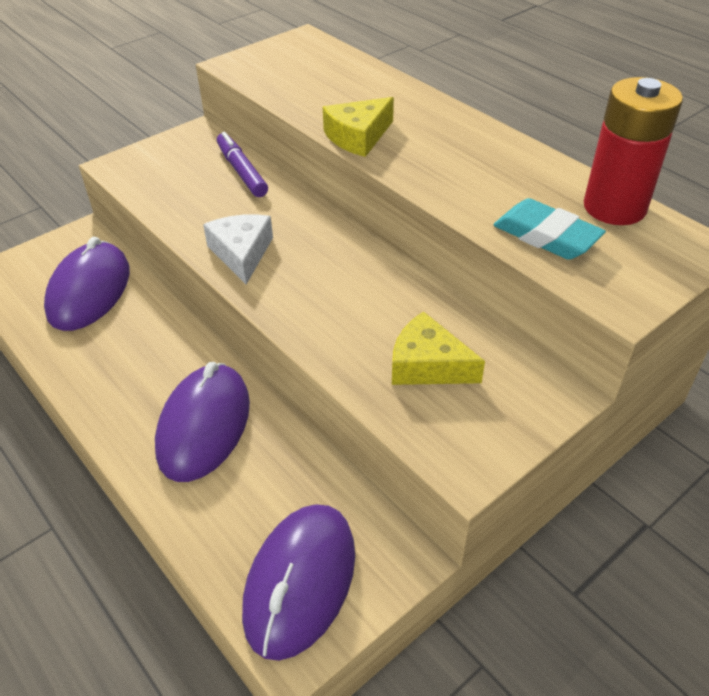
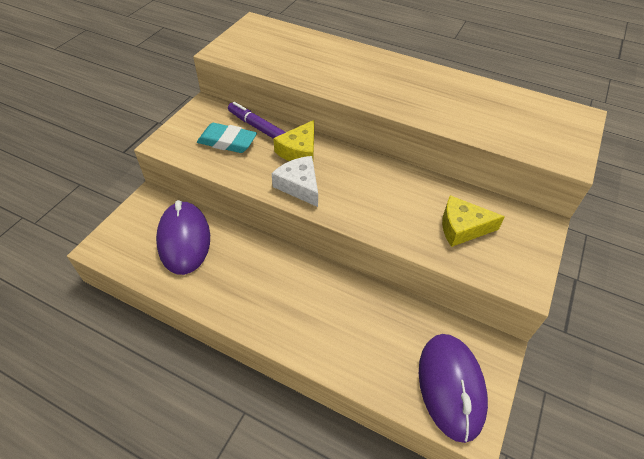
camera: 25 degrees left, 5 degrees up
purple mouse [155,362,250,482] -> none
yellow cheese [323,97,394,157] -> yellow cheese moved to [273,120,314,161]
turquoise eraser [493,198,606,260] -> turquoise eraser moved to [197,123,257,153]
red battery [584,77,683,225] -> none

